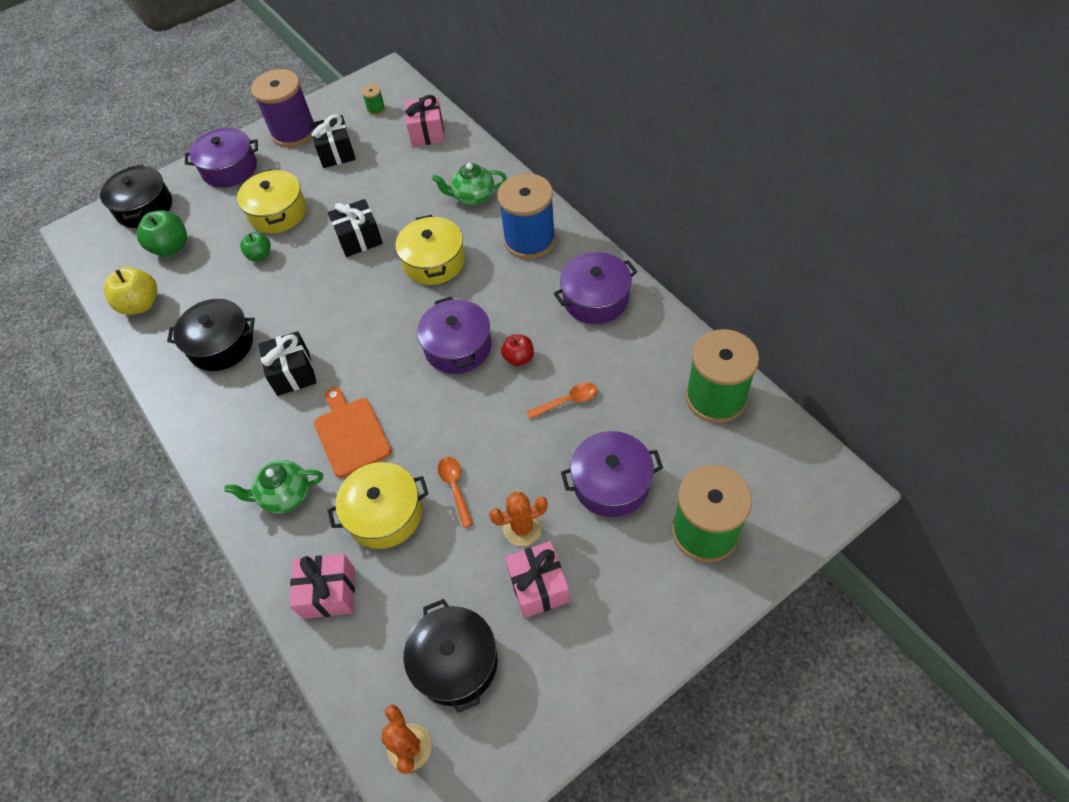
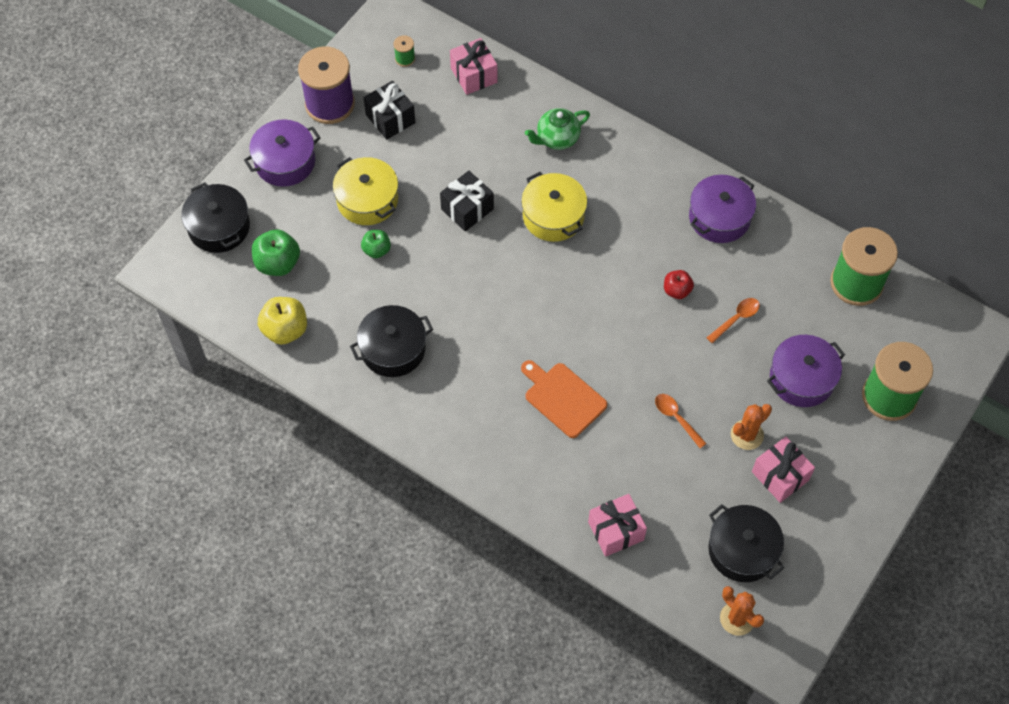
camera: 25 degrees left, 5 degrees up
green teapot [224,460,323,514] -> none
black gift [258,331,317,396] -> none
yellow pot [327,462,429,549] -> none
purple pot [417,297,491,374] -> none
blue spool [497,173,556,259] -> none

